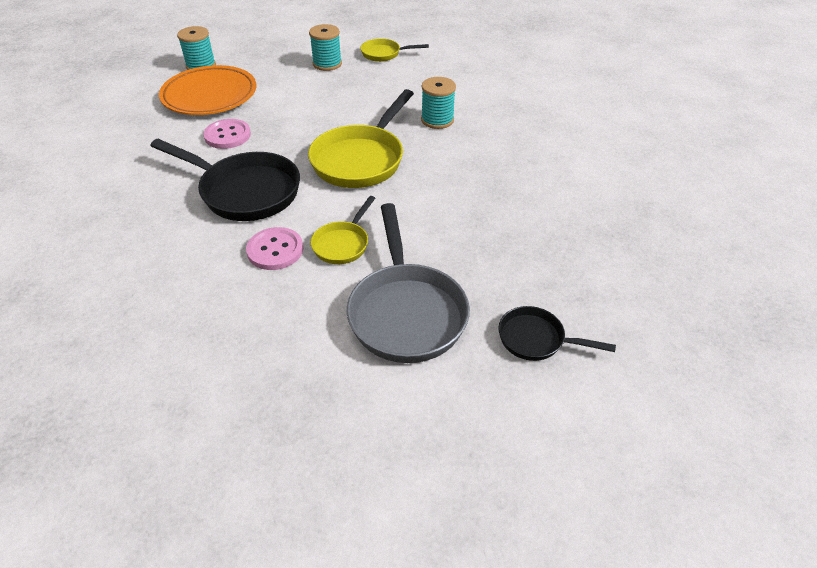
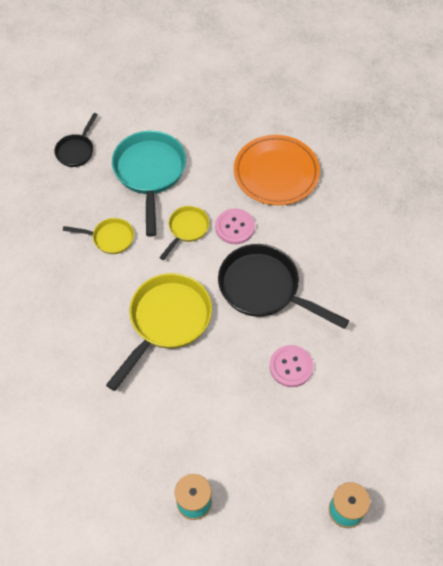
camera: 175 degrees left, 15 degrees up
orange plate [159,65,256,115] -> orange plate moved to [234,135,320,205]
grey pan [347,203,470,363] -> turquoise pan [112,131,186,237]
yellow pan [360,38,429,62] -> yellow pan moved to [63,218,134,254]
turquoise spool [421,77,456,129] -> none
black pan [498,306,616,361] -> black pan turned 90 degrees clockwise [54,113,98,167]

